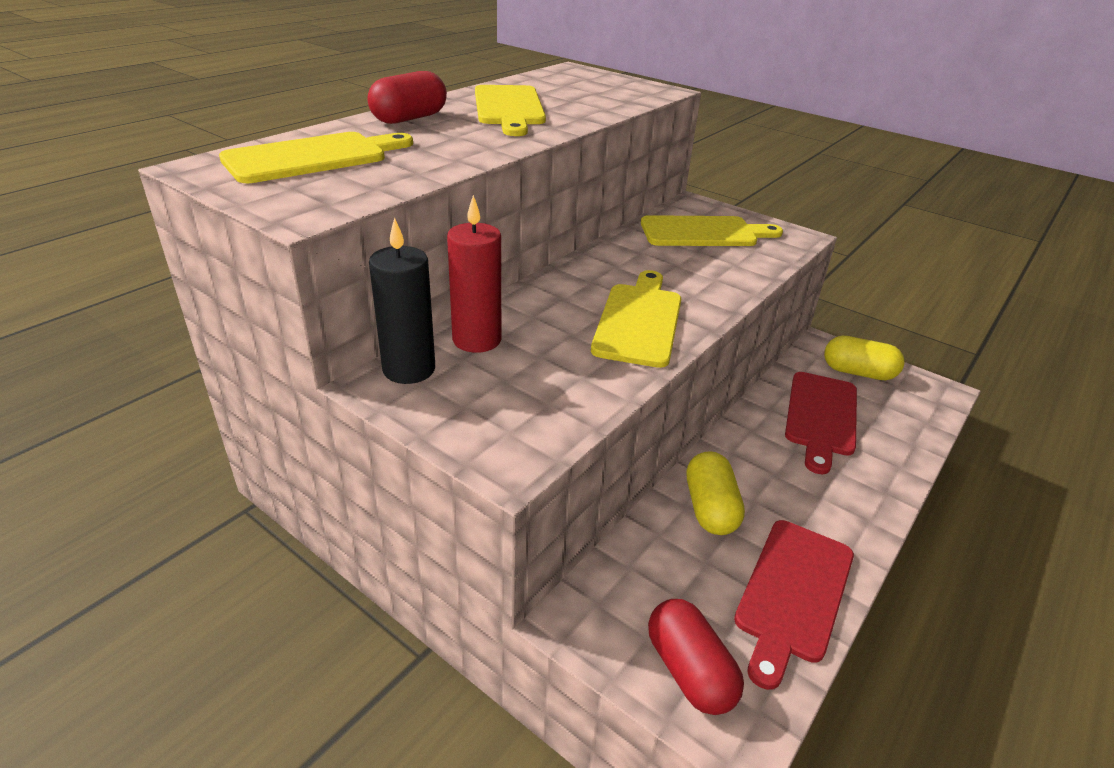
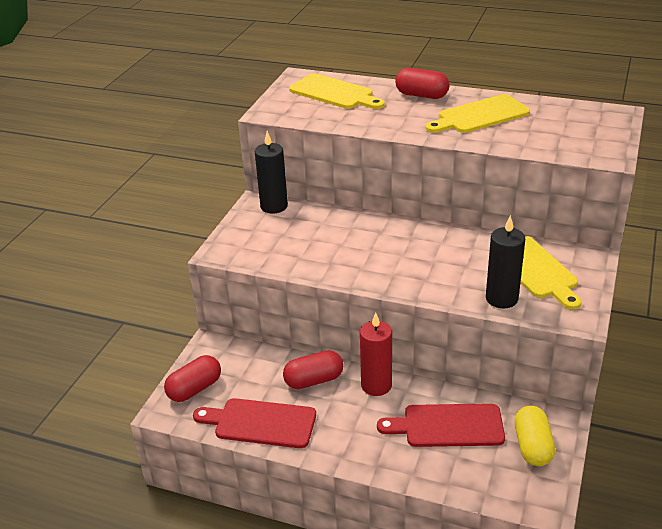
camera: 75 degrees right, 0 degrees up
red candle [447,195,501,353] -> red candle moved to [360,313,392,396]
yellow cutting board [591,270,681,368] -> none
yellow capsule [687,451,745,535] -> red capsule [283,350,344,389]
none -> black candle [486,215,525,308]

